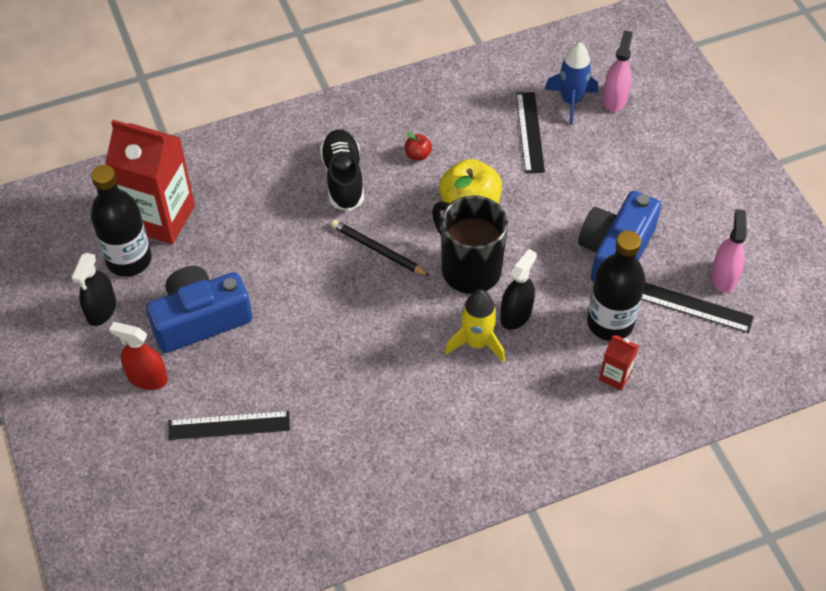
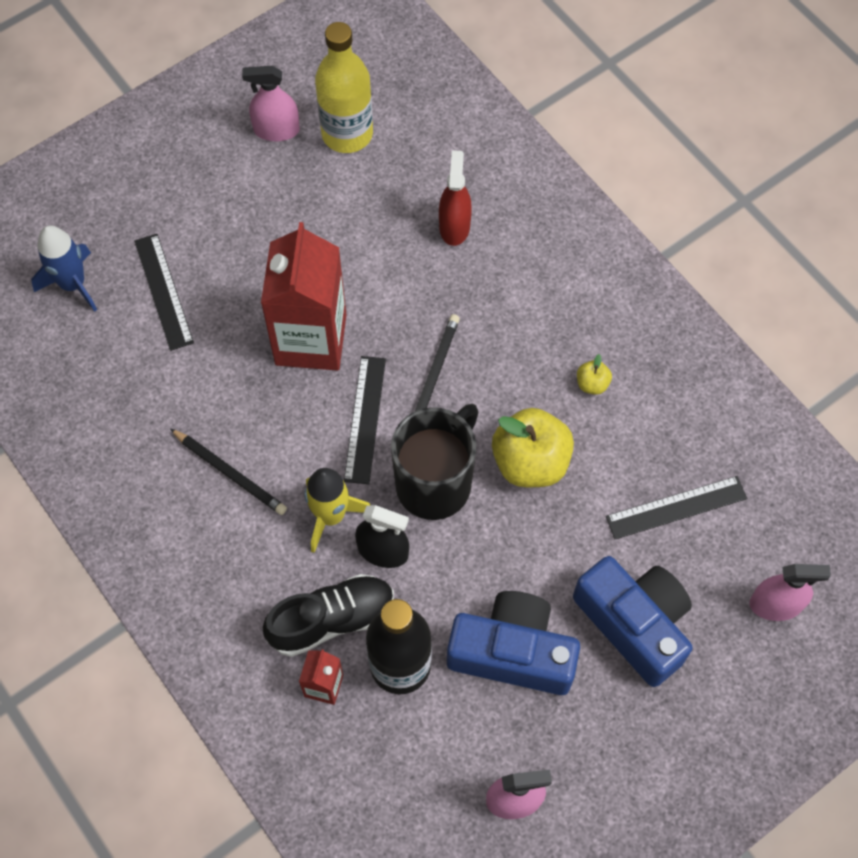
camera: 75 degrees right, 10 degrees up
black spray bottle [72,253,116,326] -> pink spray bottle [242,66,300,141]
black bottle [91,165,152,277] -> yellow bottle [315,22,373,153]
red carton [105,120,195,244] -> red carton moved to [261,222,346,371]
red spray bottle [109,322,168,390] -> red spray bottle moved to [439,150,472,246]
blue camera [146,266,252,353] -> blue camera moved to [573,556,693,687]
black shoe [320,129,364,211] -> black shoe moved to [263,574,394,657]
red apple [405,132,432,161] -> yellow apple [577,354,612,395]
blue rocket [545,42,598,125] -> blue rocket moved to [31,226,97,312]
black ruler [641,283,754,333] -> black ruler moved to [344,356,386,484]
none -> black pencil [170,429,287,515]

